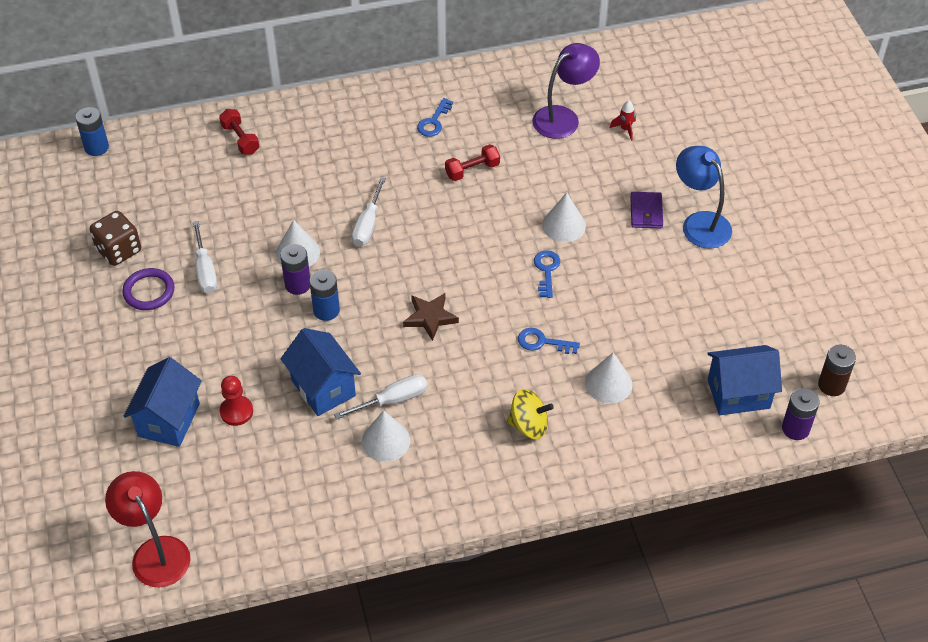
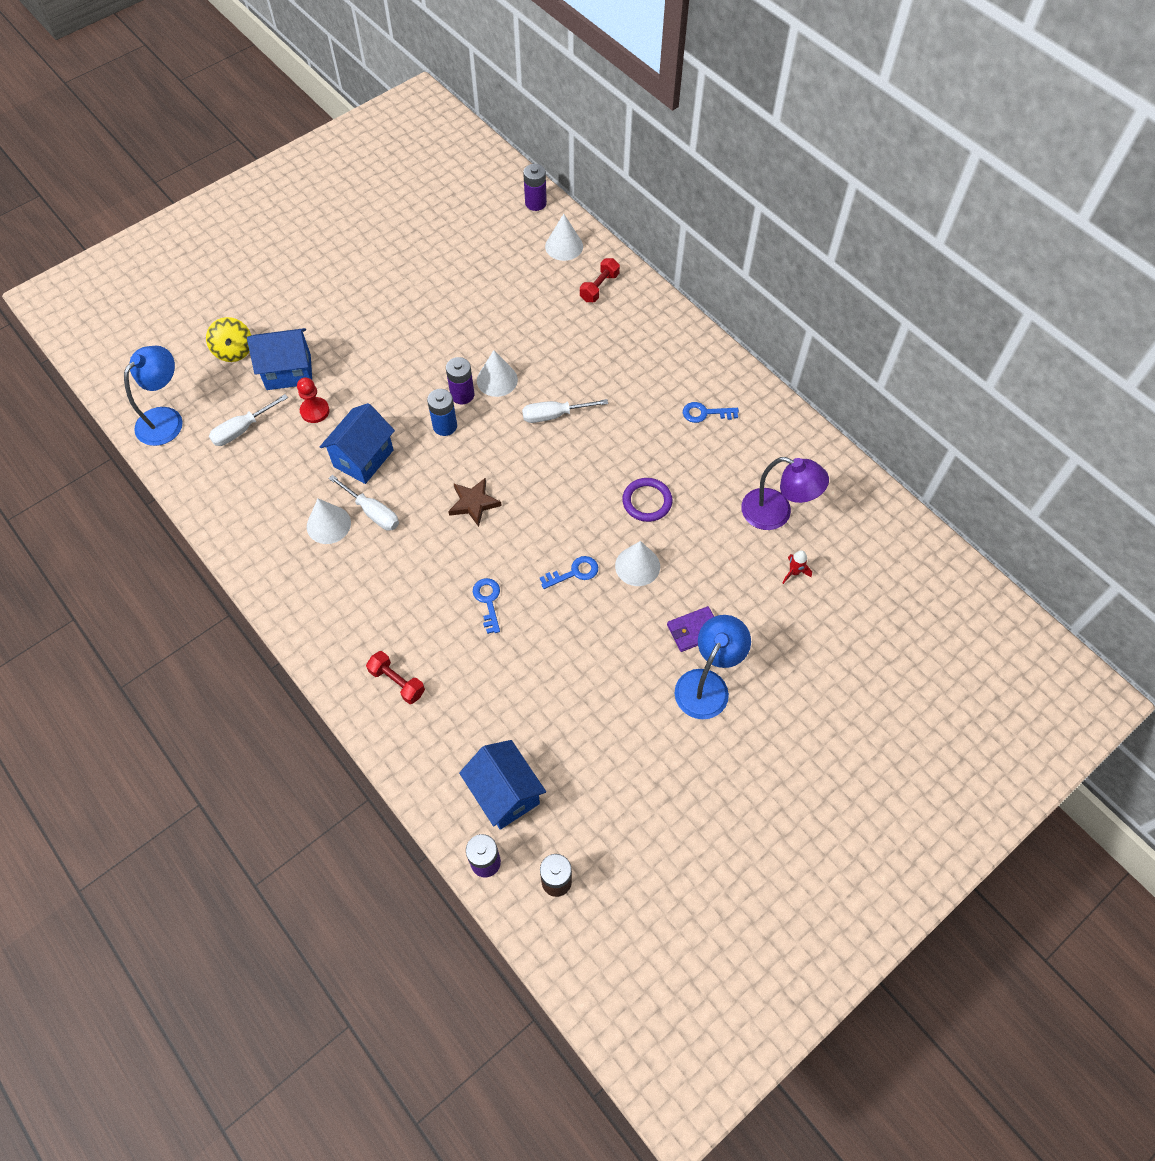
camera: 65 degrees right, 10 degrees up
blue battery [75,107,109,156] -> purple battery [523,164,547,211]
brown dice [90,211,141,266] -> none
red lamp [105,471,191,587] -> blue lamp [124,346,183,446]
purple ring [122,268,174,310] -> purple ring moved to [622,478,673,522]
white screwdriver [193,221,217,293] -> white screwdriver moved to [209,394,288,446]
red dumbbell [445,144,500,181] -> red dumbbell moved to [366,651,425,704]
yellow spinning top [507,389,554,439] -> yellow spinning top moved to [206,317,251,362]
white cone [585,353,633,404] -> white cone moved to [545,214,583,261]

